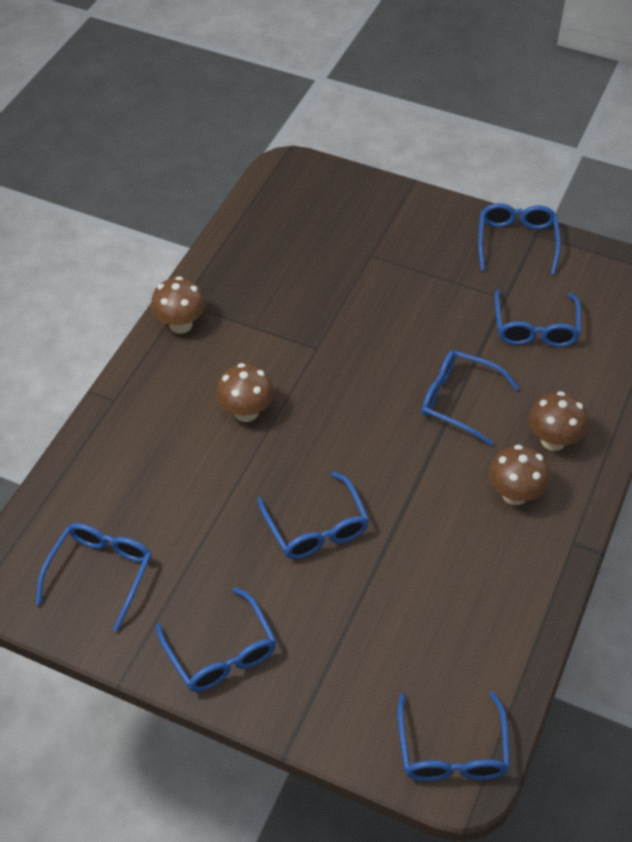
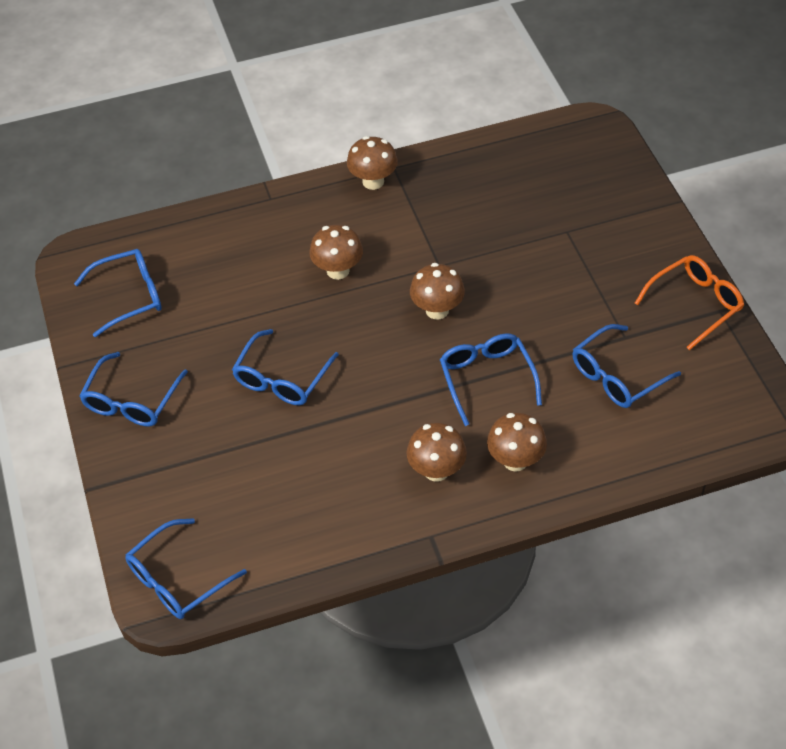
camera: 50 degrees right, 0 degrees up
blue glasses [478,203,561,275] -> orange glasses [635,255,744,350]
none -> brown mushroom [410,263,465,320]

